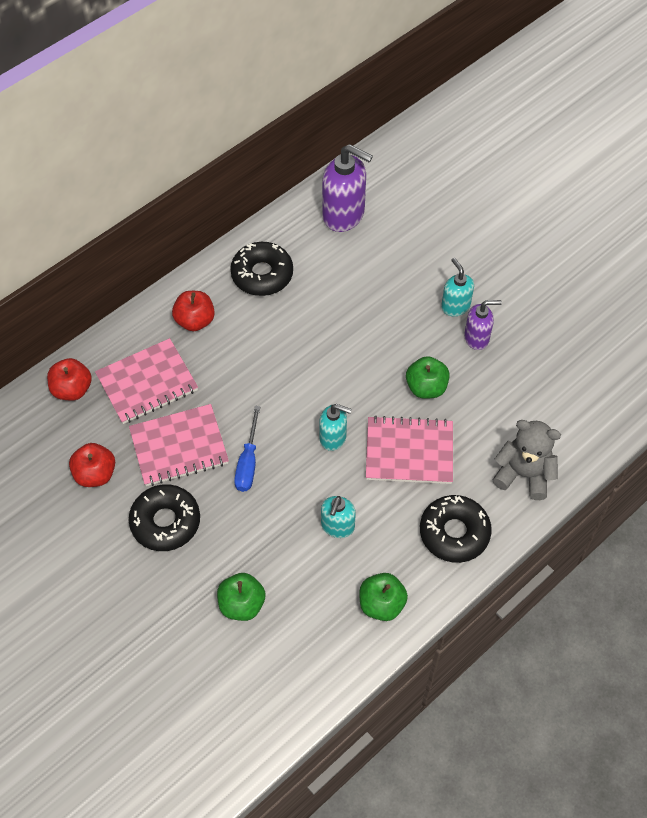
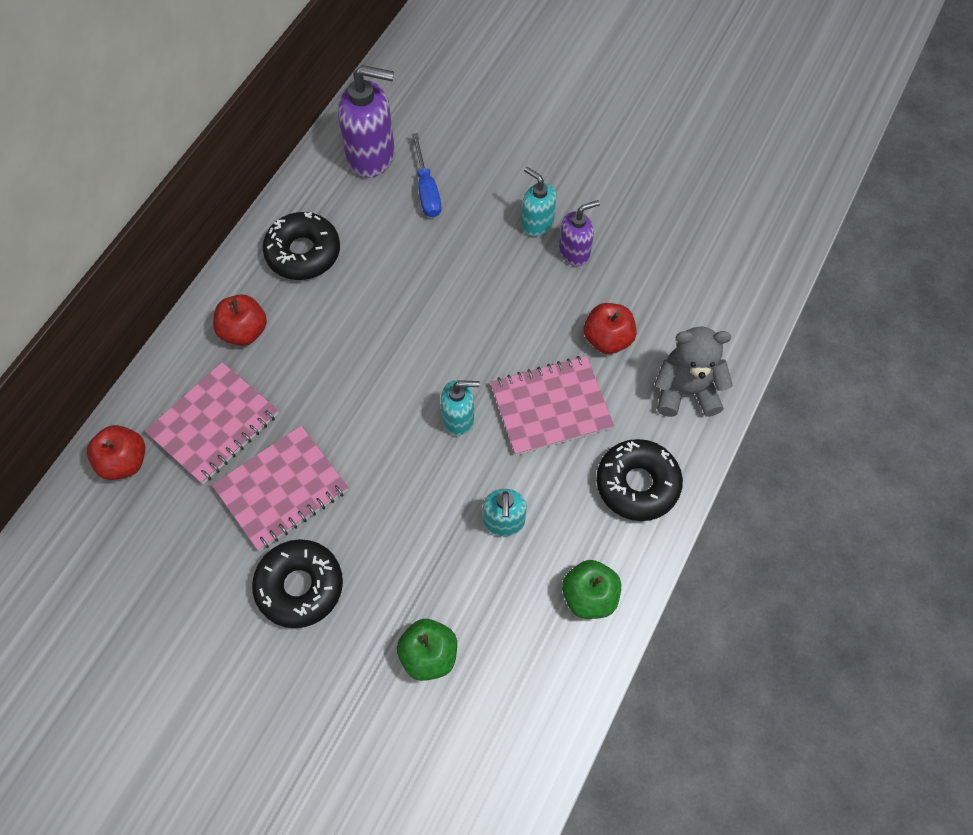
camera: 20 degrees left, 5 degrees up
red apple [69,443,115,487] -> red apple moved to [584,303,637,354]
blue screwdriver [234,406,260,492] -> blue screwdriver moved to [412,133,441,217]
green apple [406,356,450,399] -> none

